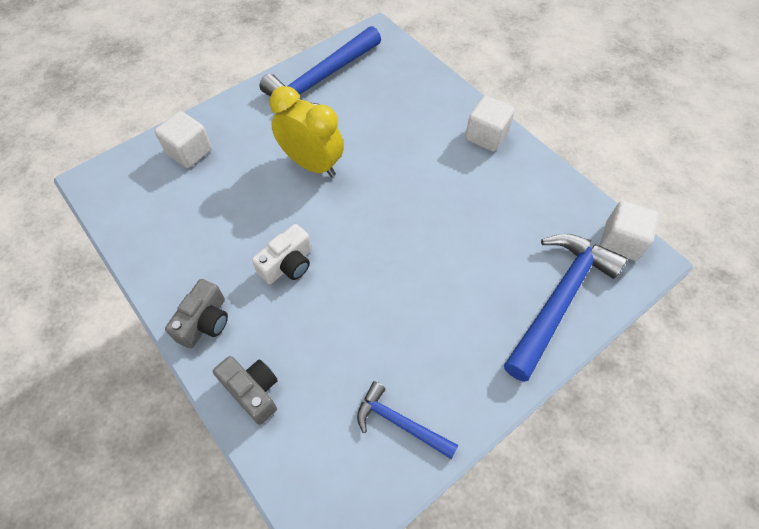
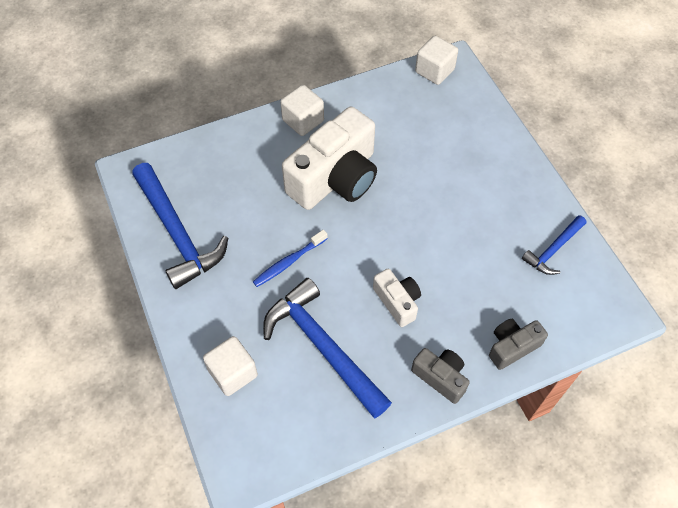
camera: 75 degrees left, 0 degrees up
yellow clock [270,86,344,177] -> blue toothbrush [253,230,328,287]
blue hammer [504,234,627,382] -> blue hammer moved to [263,278,392,418]
none -> white camera [282,107,377,210]

